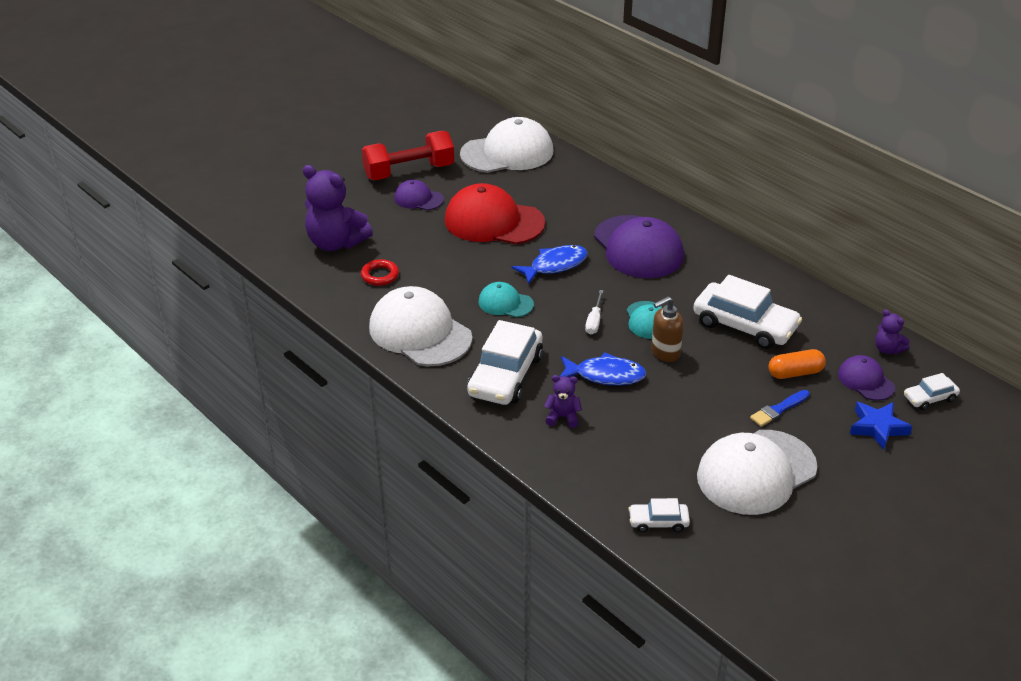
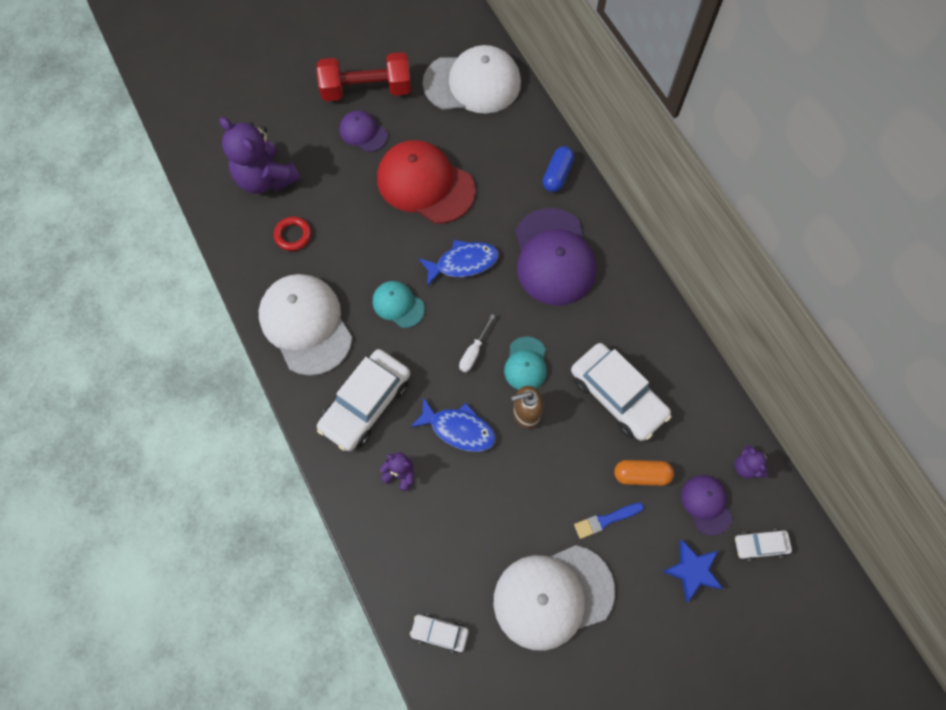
camera: 15 degrees right, 30 degrees up
none -> blue capsule [543,146,574,192]

